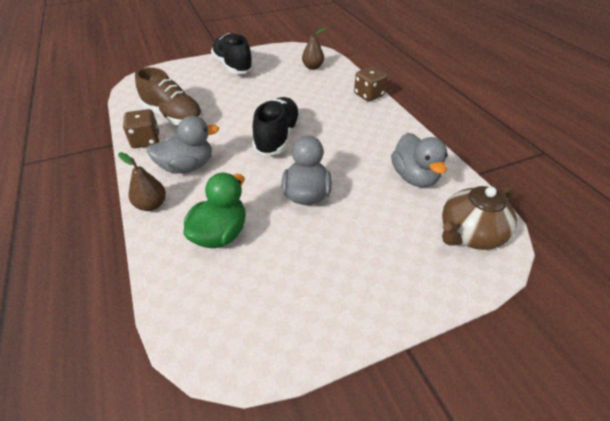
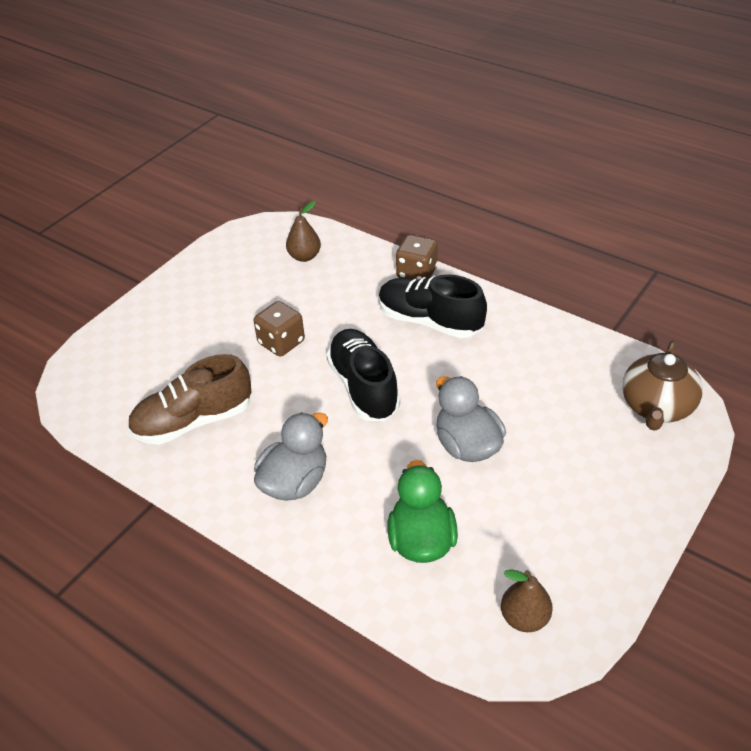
camera: 30 degrees left, 0 degrees up
brown pear [118,152,166,211] -> brown pear moved to [501,569,553,632]
brown dice [123,109,160,148] -> brown dice moved to [253,301,305,357]
brown shoe [135,67,203,125] -> brown shoe turned 150 degrees clockwise [127,354,251,445]
black shoe [211,33,254,74] -> black shoe moved to [379,274,487,338]
grey duck [391,133,448,187] -> none

